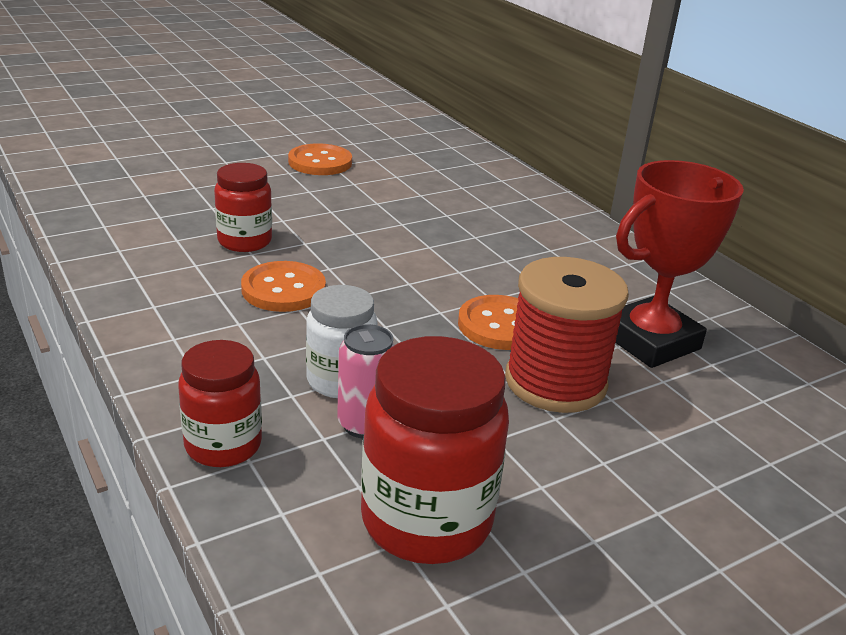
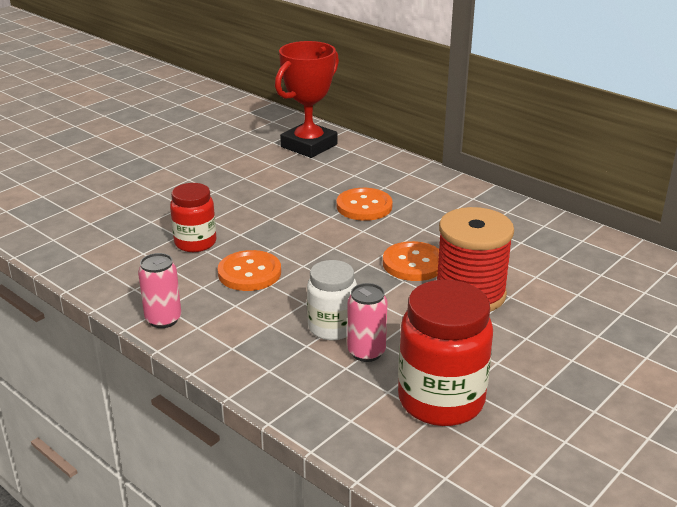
camera: 15 degrees left, 0 degrees up
red jar [178,340,262,467] -> none
orange button [288,144,352,175] -> orange button moved to [336,188,393,221]
red trophy [616,160,744,368] -> red trophy moved to [275,41,339,158]
none -> pink can [138,253,181,328]

